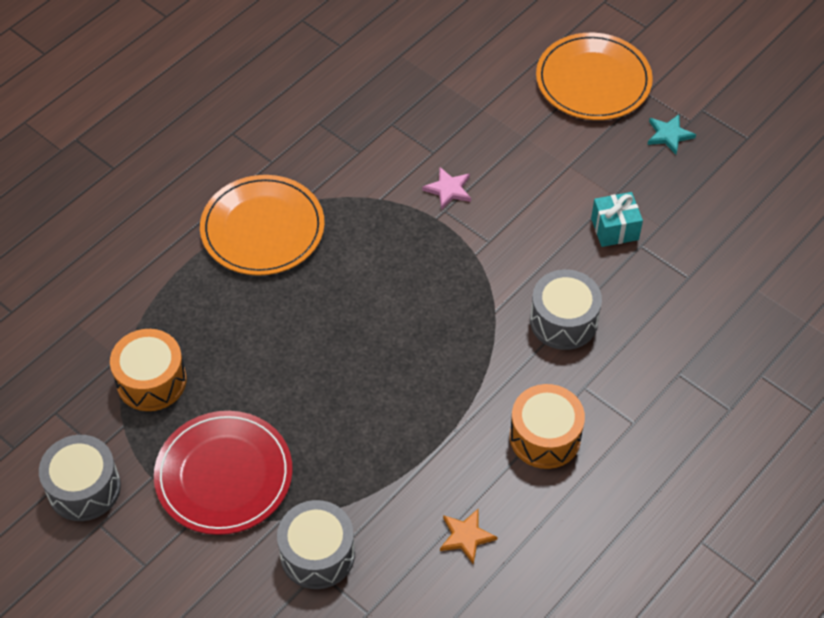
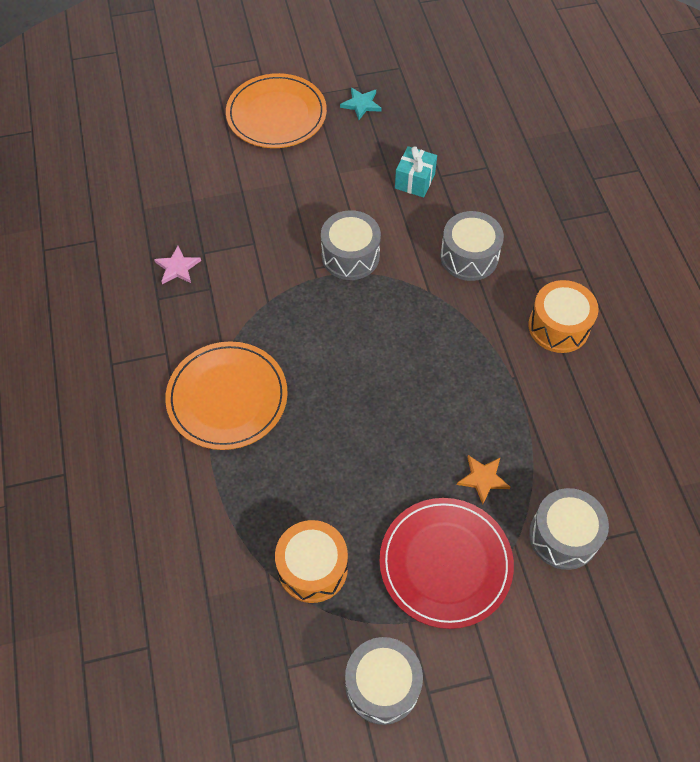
camera: 55 degrees left, 5 degrees up
pink star [422,167,471,210] -> pink star moved to [154,246,201,284]
orange star [440,509,497,565] -> orange star moved to [457,455,510,505]
none -> grey drum [321,210,381,280]

